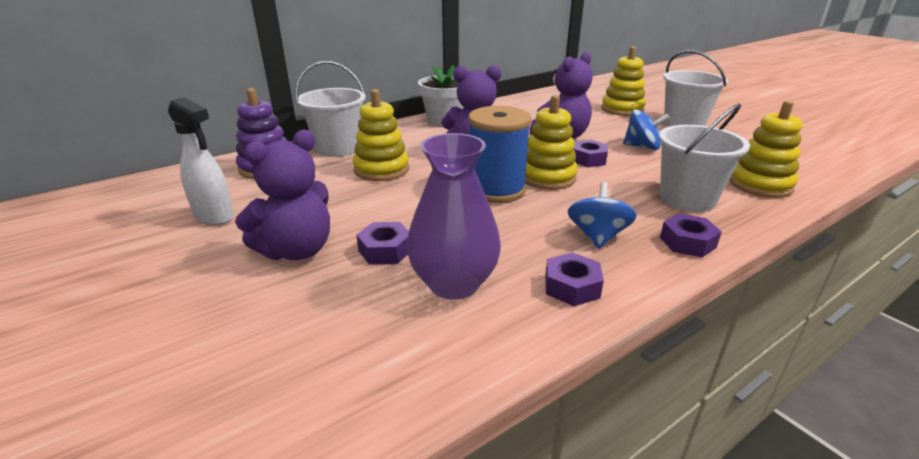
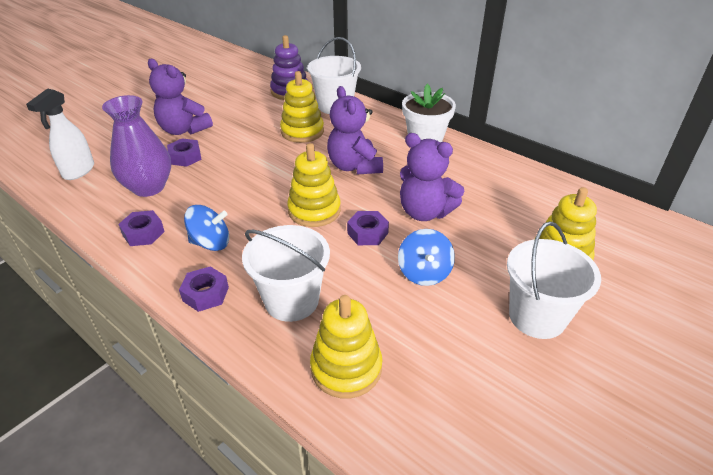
camera: 75 degrees right, 10 degrees up
white spray bottle [168,97,234,226] -> white spray bottle moved to [26,88,94,180]
blue spool [468,106,532,203] -> none

